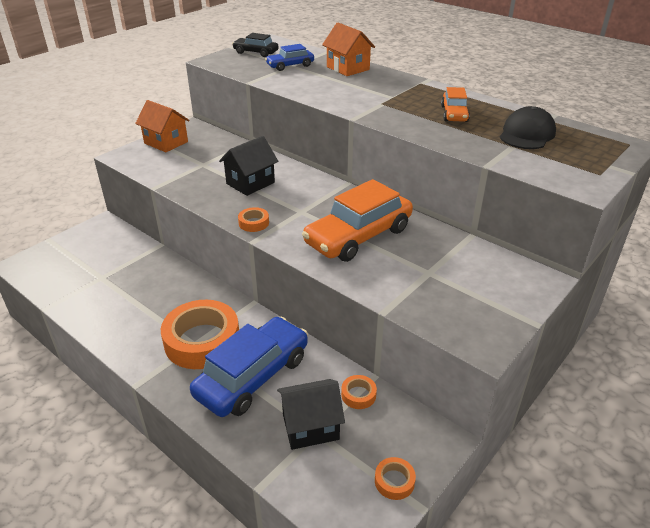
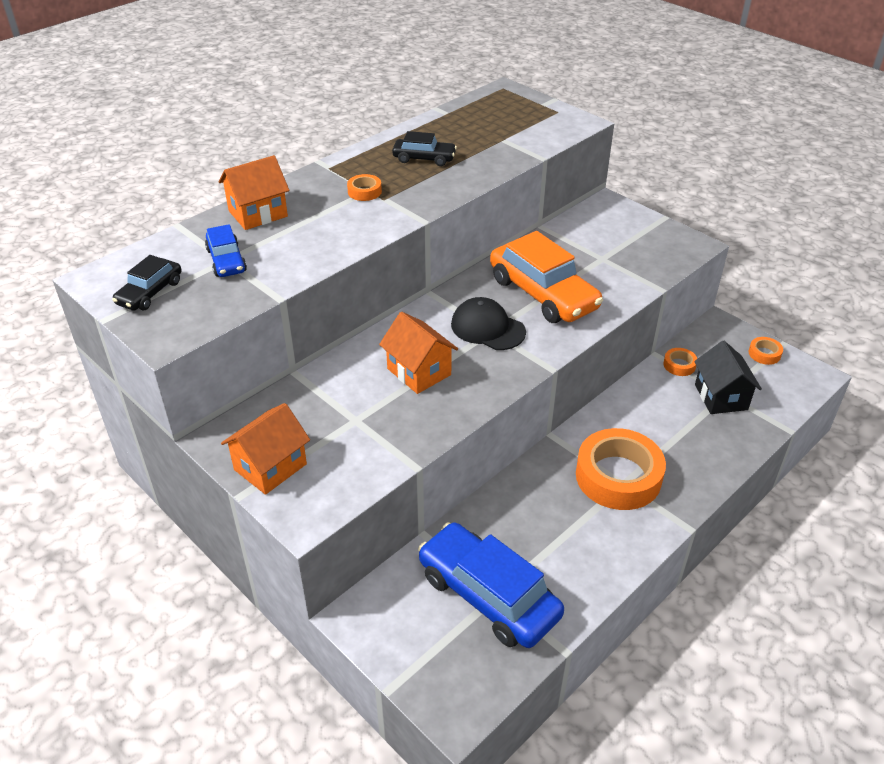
camera: 85 degrees left, 5 degrees up
blue car [190,317,308,417] -> blue car moved to [418,522,564,648]
black house [219,136,278,196] -> orange house [379,312,458,394]
orange tape [238,207,269,232] -> orange tape moved to [347,174,382,201]
orange car [441,87,470,122] -> black car [392,131,457,166]
black cap [499,106,556,149] -> black cap moved to [451,297,526,350]

